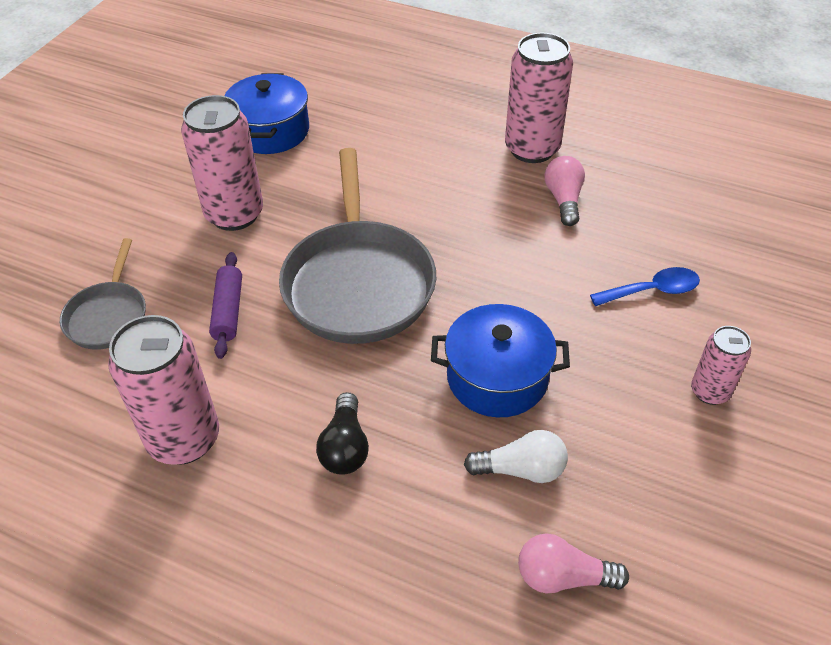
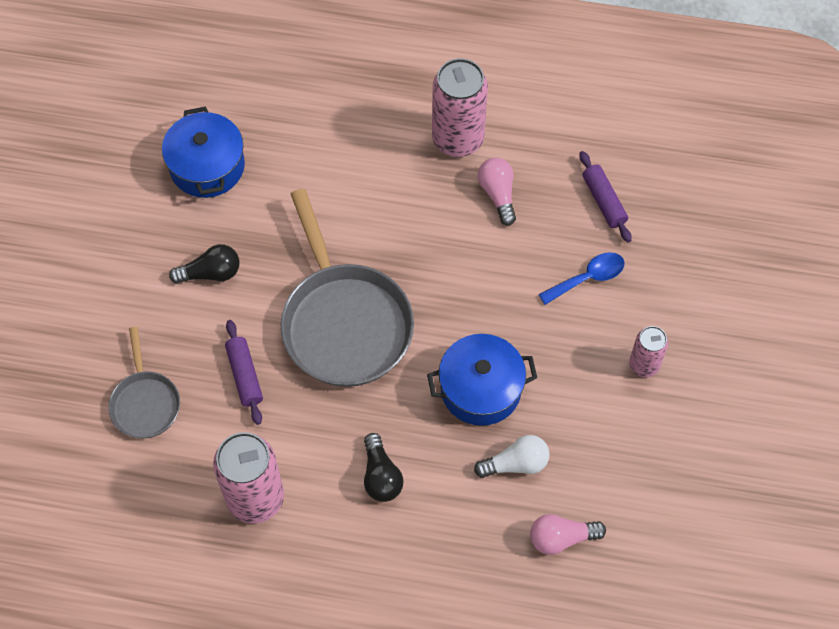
camera: 15 degrees left, 15 degrees up
pink can [181,95,263,231] -> black light bulb [169,244,240,284]
none -> purple rolling pin [579,151,632,242]

